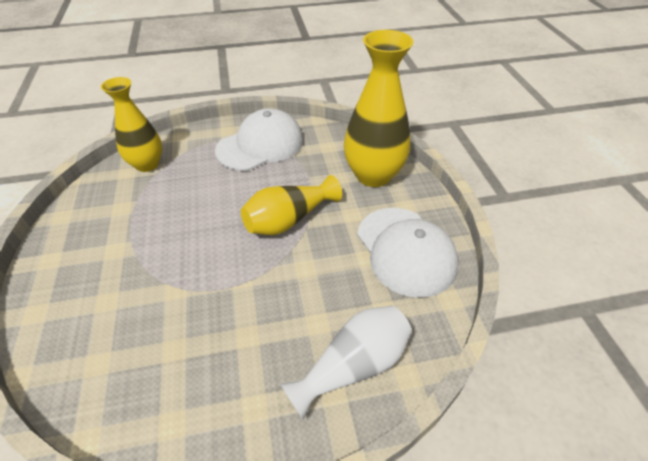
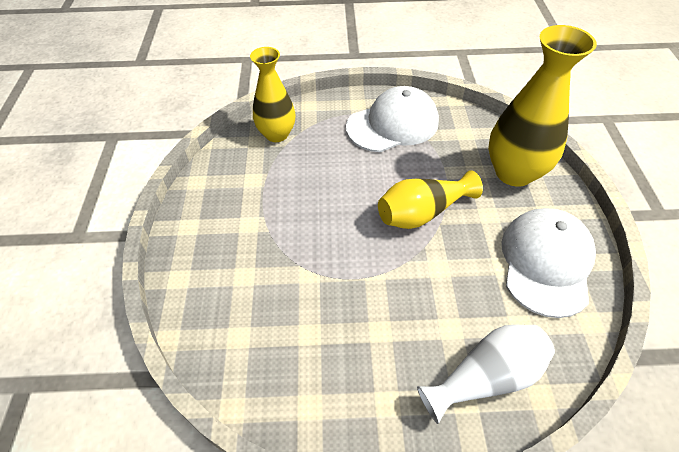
camera: 10 degrees right, 5 degrees up
white cap [357,208,459,298] -> white cap turned 150 degrees counterclockwise [502,208,596,318]

